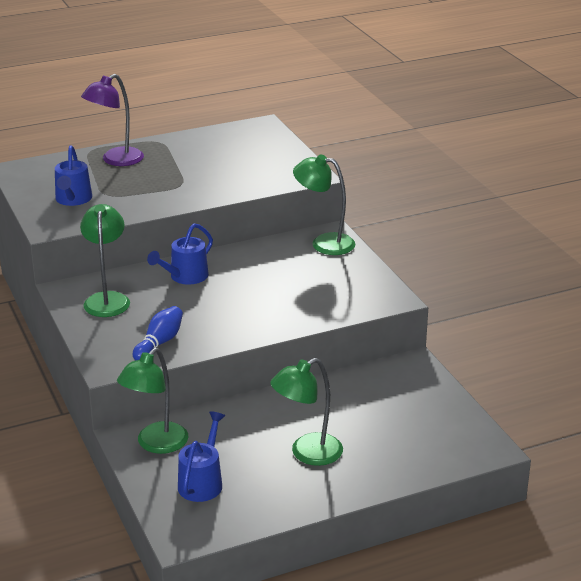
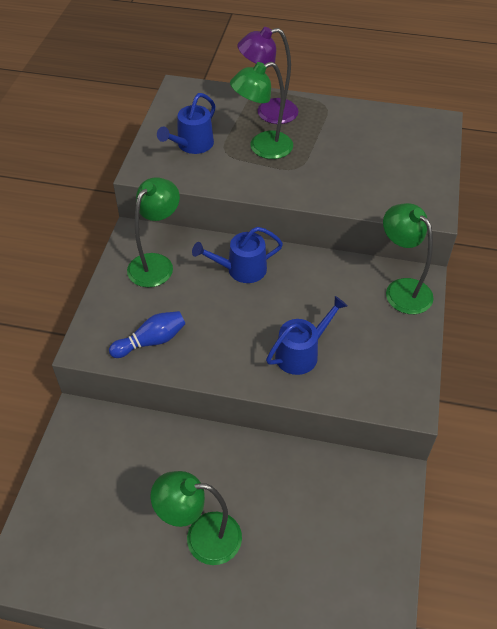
camera: 35 degrees right, 20 degrees up
green lamp [117,348,188,454] -> green lamp moved to [230,62,293,159]
blue watering can [178,411,225,502] -> blue watering can moved to [266,296,348,375]

